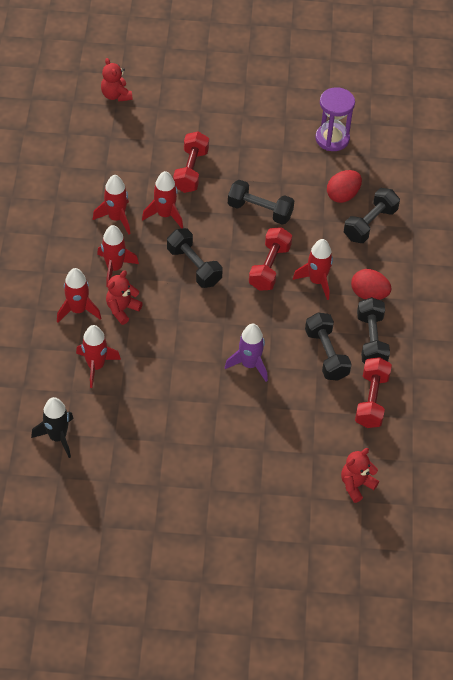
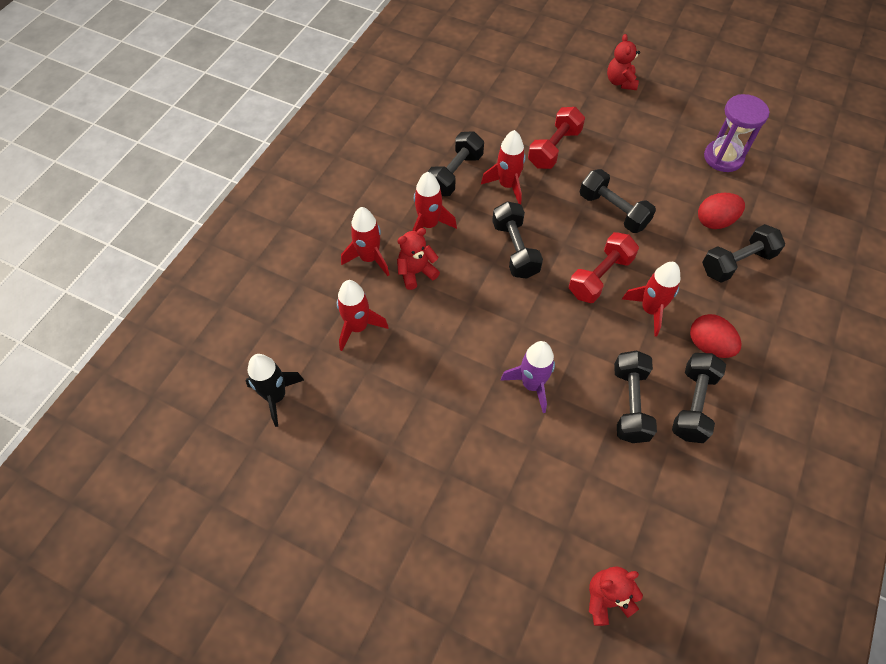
camera: 25 degrees right, 5 degrees up
red rocket [93,175,130,234] -> black dumbbell [428,131,484,196]
red teddy bear [101,58,133,102] -> red teddy bear moved to [607,34,640,90]
red dumbbell [355,357,392,428] -> none

